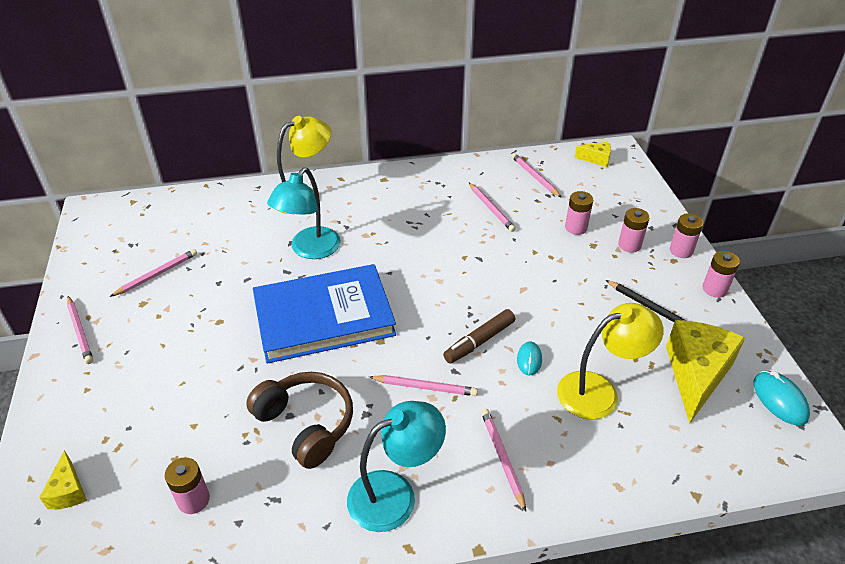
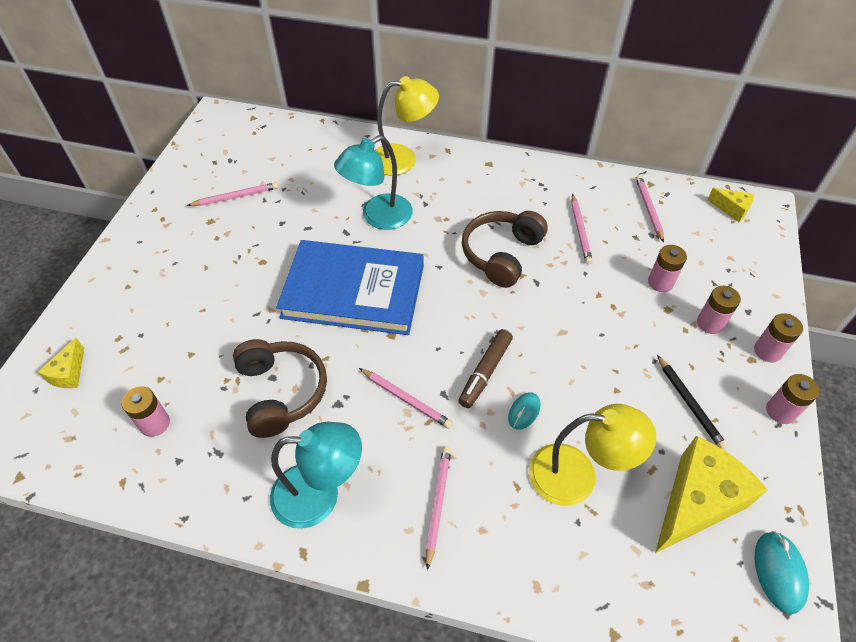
camera: 25 degrees right, 10 degrees up
pink pencil [67,296,93,364] -> none
brown marker [443,309,515,364] -> brown marker turned 45 degrees counterclockwise [458,329,513,408]
none -> brown headphones [462,211,548,288]

